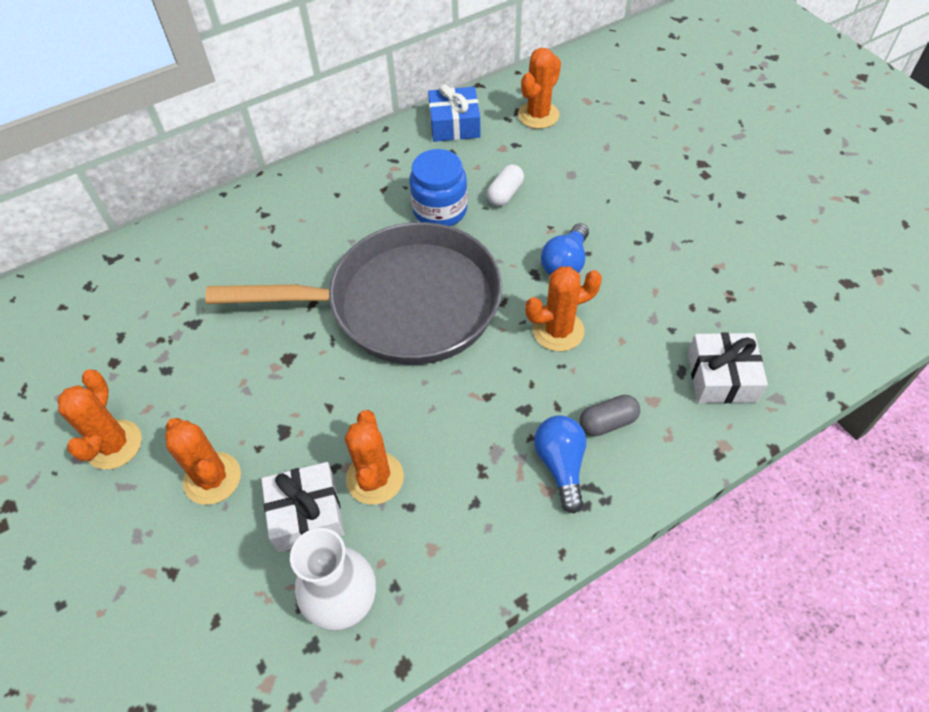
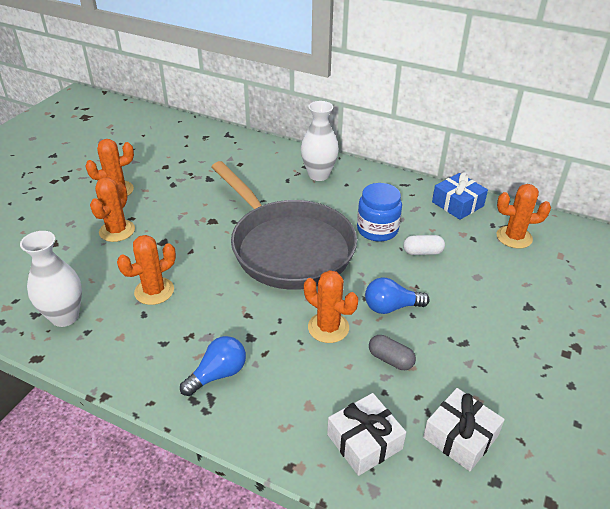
camera: 55 degrees right, 15 degrees down
white gift [261,462,344,552] -> white gift moved to [423,388,505,471]
grey capsule [579,395,640,436] -> grey capsule moved to [369,335,416,370]
none -> white vase [301,101,339,181]

